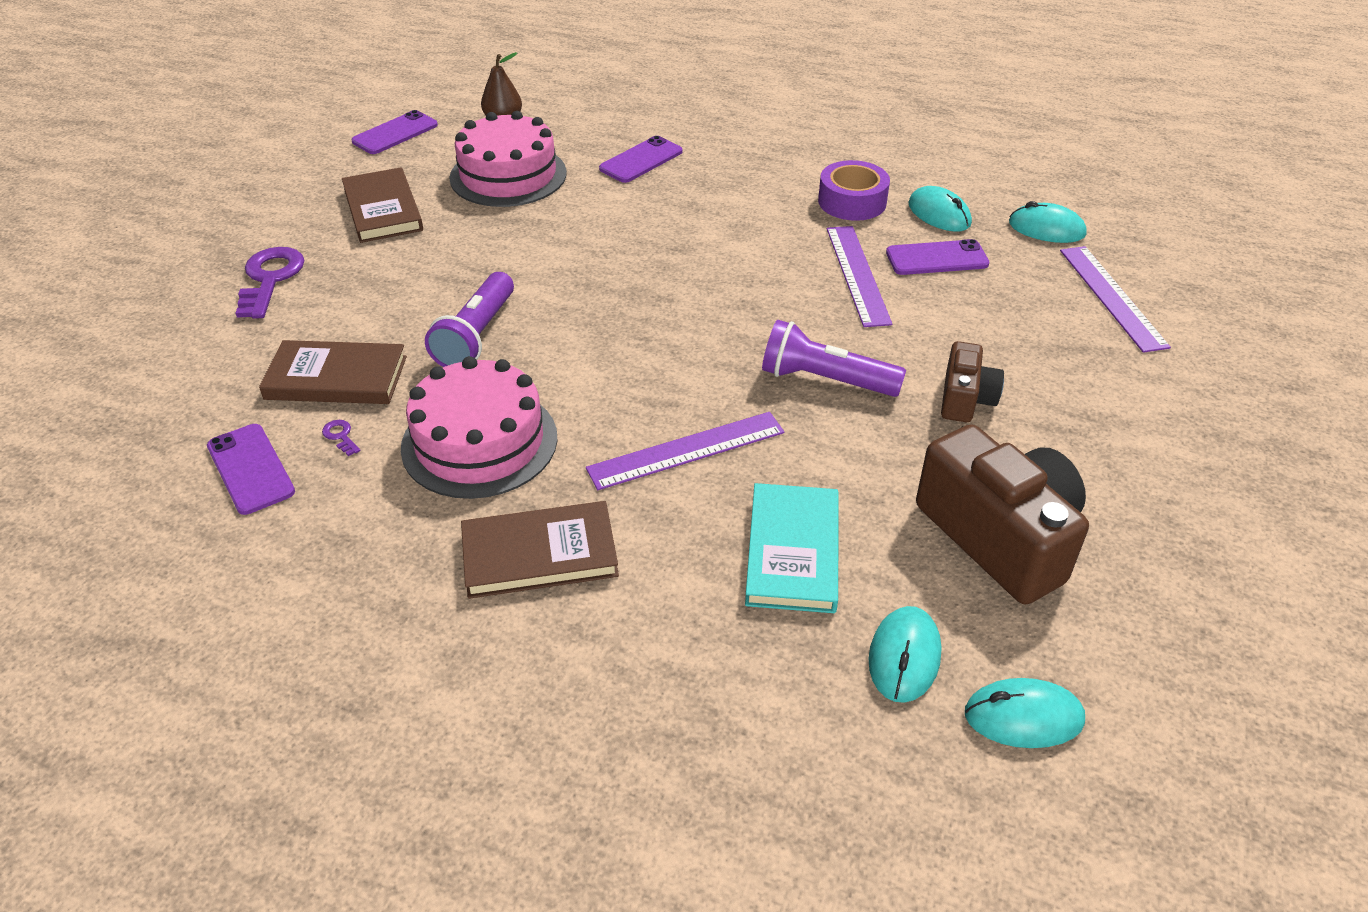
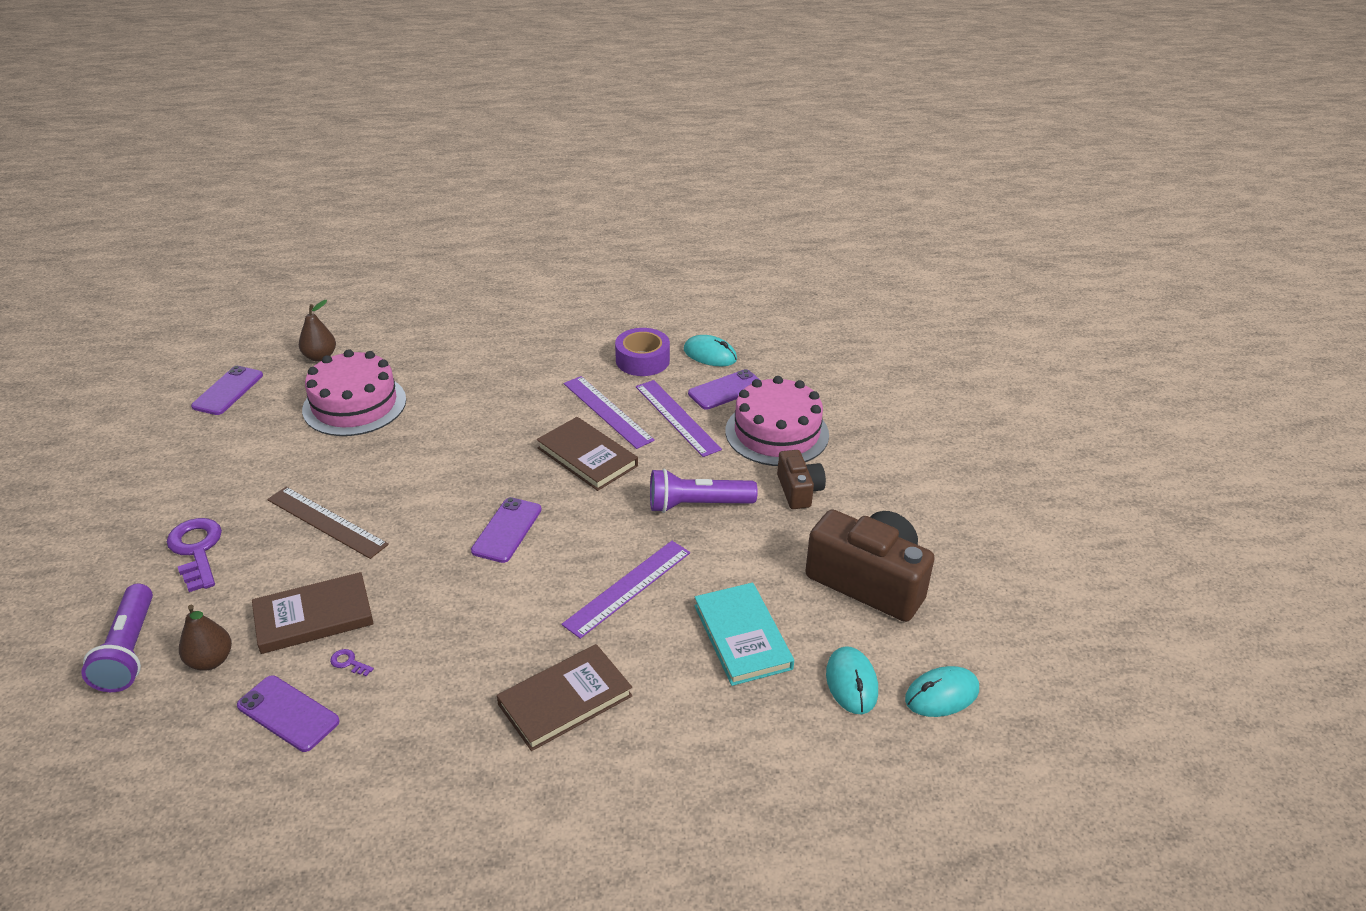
camera: 25 degrees left, 5 degrees down
brown book [342,167,423,243] -> brown book moved to [537,417,638,491]
pink cake [401,356,557,499] -> pink cake moved to [725,376,829,466]
purple flashlight [425,272,514,367] -> purple flashlight moved to [81,584,153,692]
purple phone [599,136,683,183] -> purple phone moved to [471,497,542,563]
turquoise mouse [1009,201,1087,243] -> none
purple ruler [1060,246,1171,353] -> purple ruler moved to [564,376,655,449]
none -> brown pear [179,605,232,671]
none -> brown ruler [267,487,389,559]

